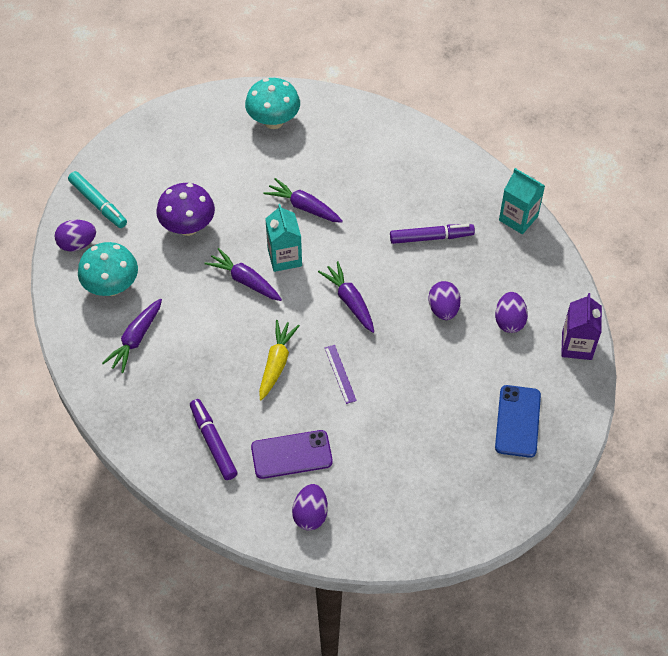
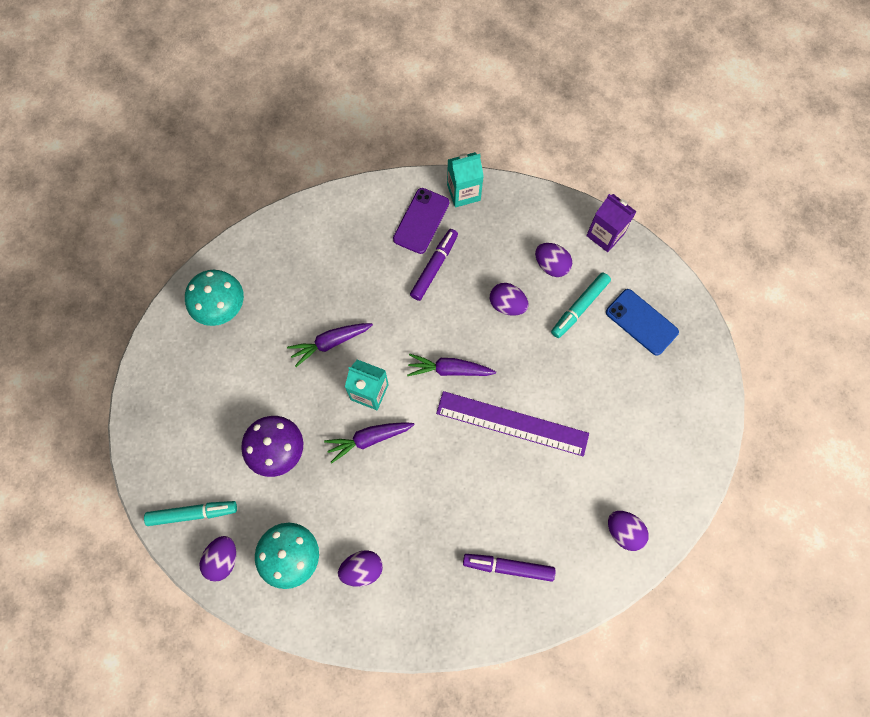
camera: 55 degrees left, 15 degrees up
purple carrot [102,298,162,373] -> purple egg [338,550,383,587]
purple phone [251,430,333,479] -> purple phone moved to [393,188,449,254]
yellow carrot [259,320,300,401] -> none
purple ruler [325,345,357,404] -> purple ruler [436,391,589,456], size x2.32
none -> turquoise marker [551,273,611,338]

